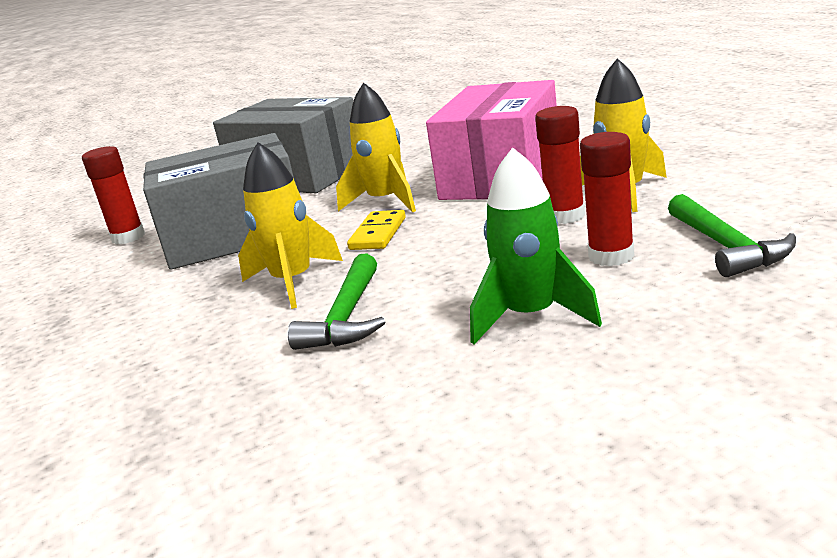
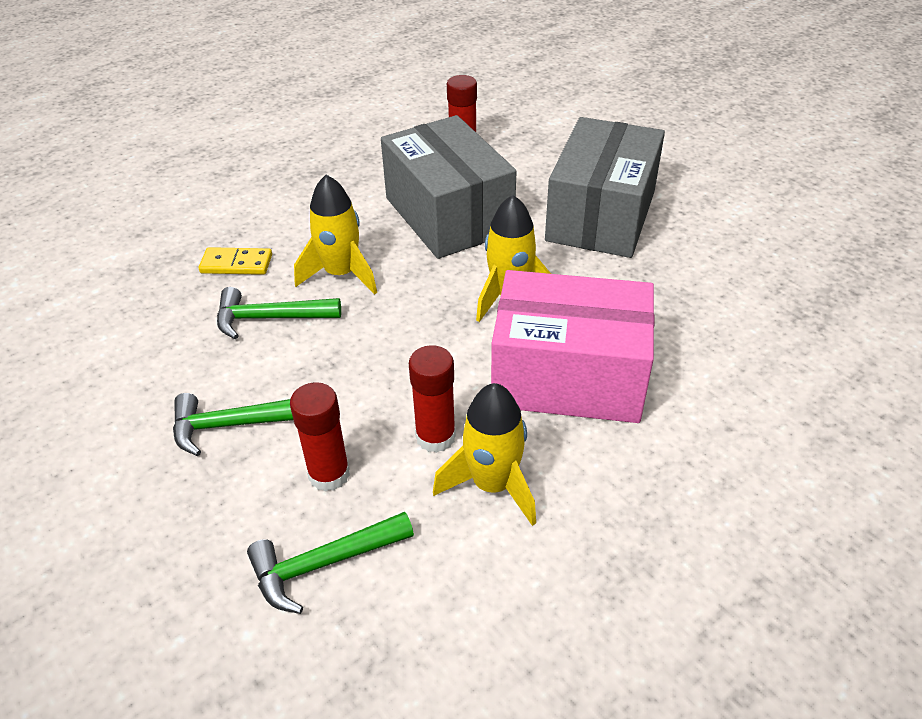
camera: 75 degrees right, 20 degrees up
yellow domino [347,210,406,250] -> yellow domino moved to [199,247,272,275]
green rocket [470,147,602,344] -> green hammer [173,393,293,456]

